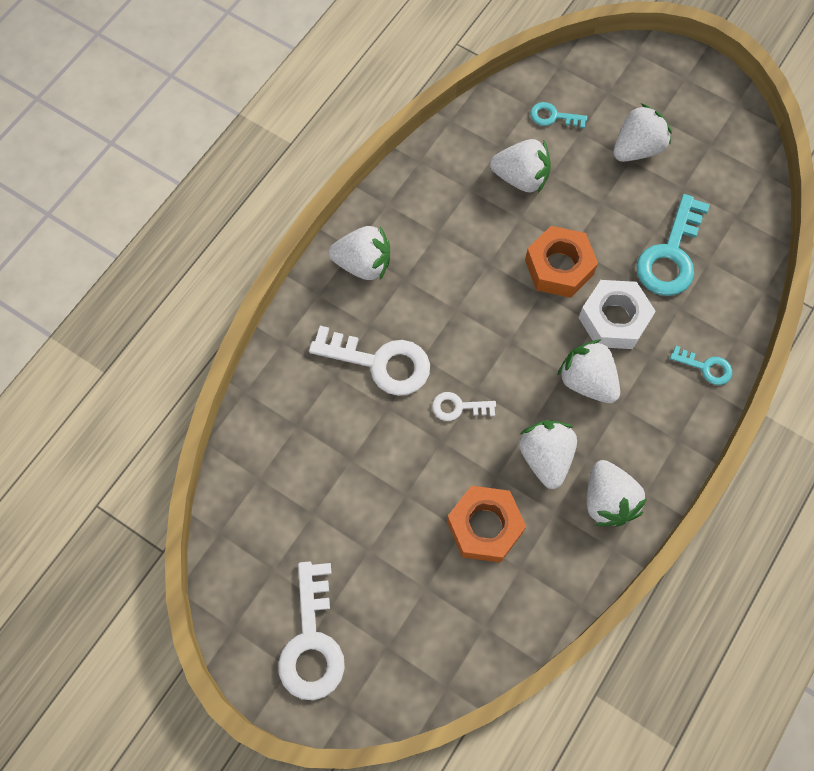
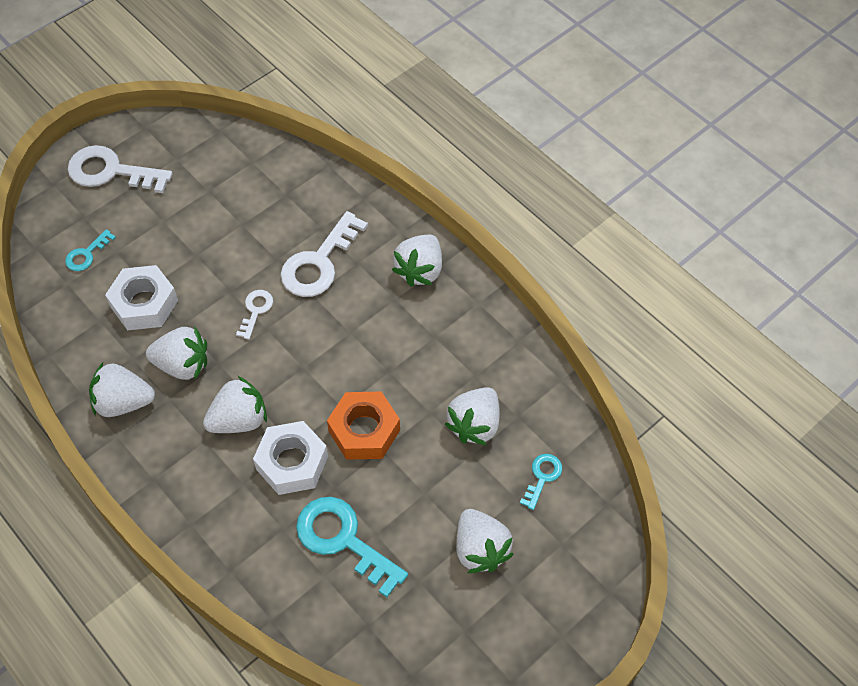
camera: 105 degrees right, 10 degrees down
orange nut [447,486,526,563] -> white nut [105,265,178,331]
turquoise key [670,346,732,385] -> turquoise key moved to [65,229,116,271]

